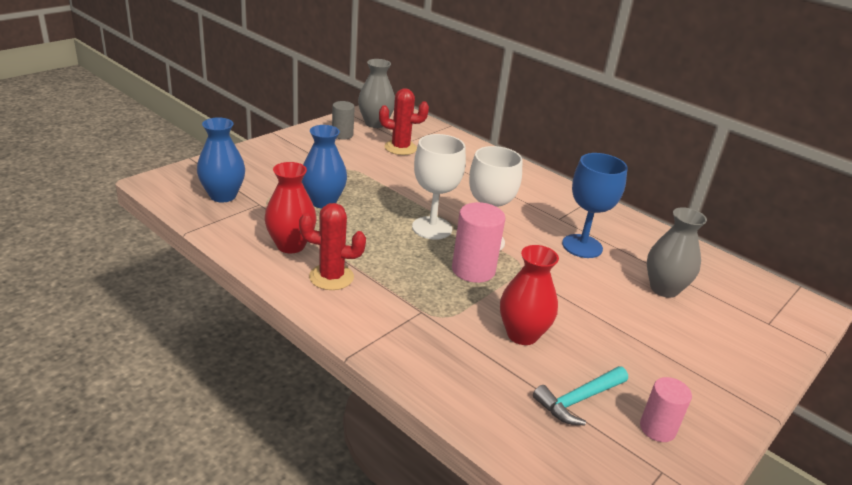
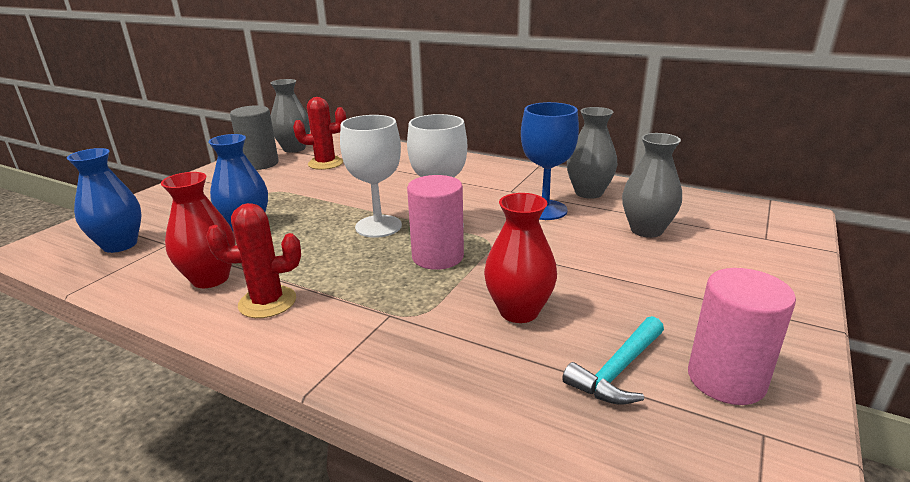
camera: 10 degrees left, 5 degrees down
grey cylinder [332,101,355,140] -> grey cylinder [230,105,278,170], size x1.56
pink cylinder [640,377,692,442] -> pink cylinder [688,268,796,405], size x1.56
none -> grey vase [567,107,617,199]

